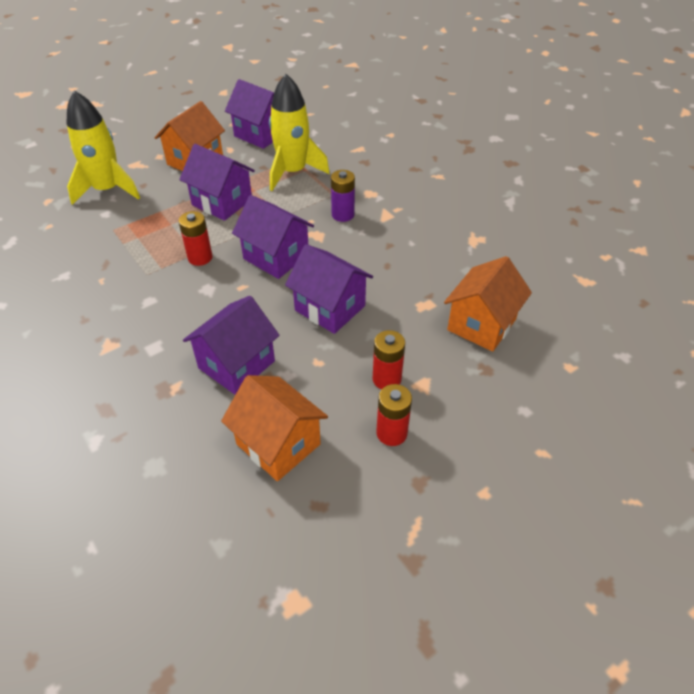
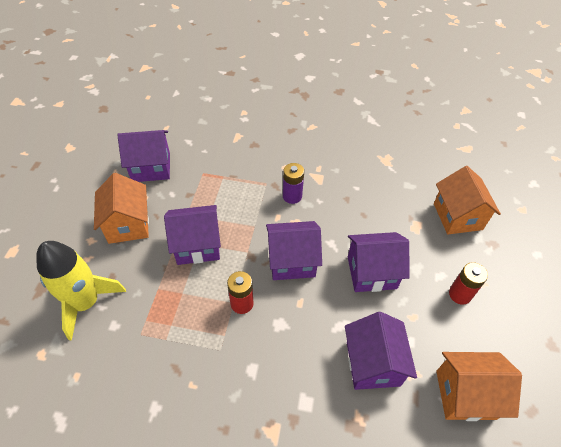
camera: 45 degrees left, 5 degrees up
yellow rocket [269,74,330,191] -> none
red battery [376,384,412,446] -> none

